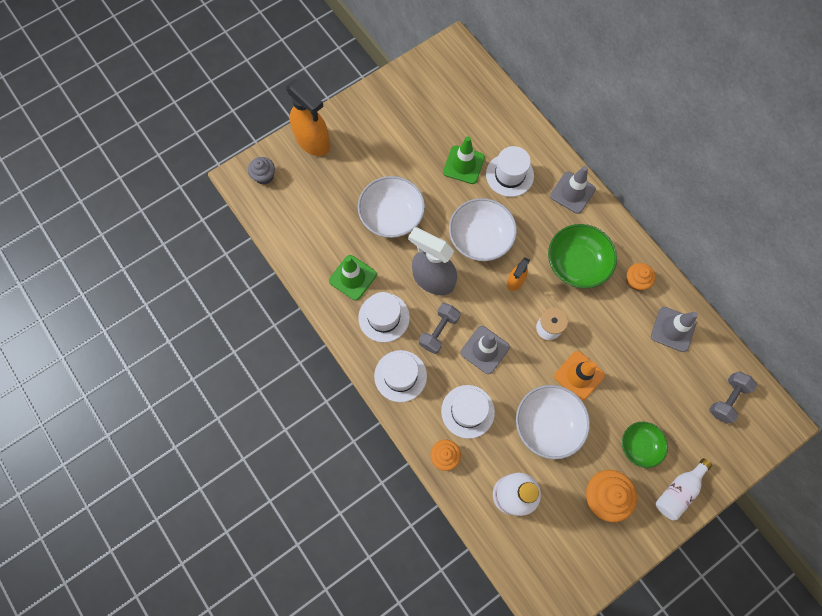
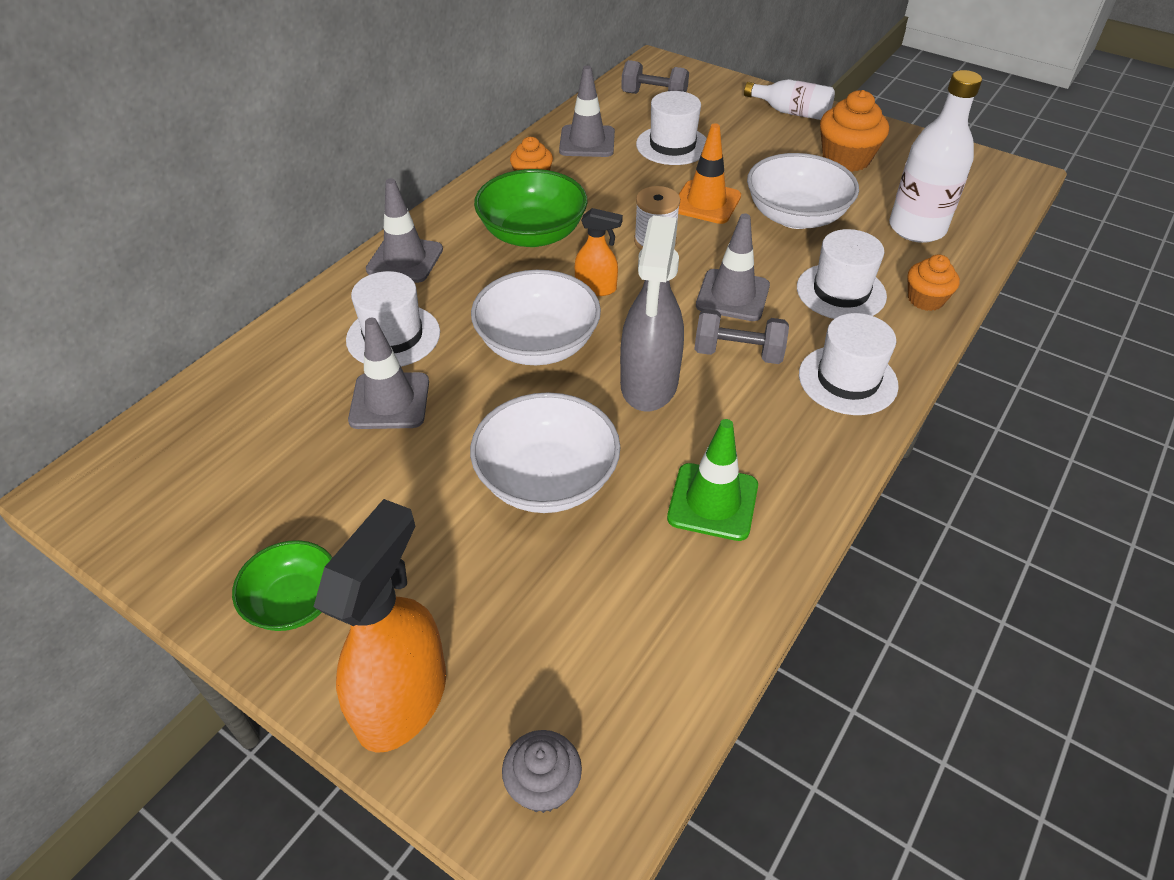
camera: 110 degrees left, 25 degrees down
white hat [358,292,410,342] -> white hat moved to [636,91,707,165]
green traffic cone [443,136,485,184] -> grey traffic cone [348,318,429,429]
green bowl [622,422,668,468] -> green bowl moved to [232,540,333,631]

